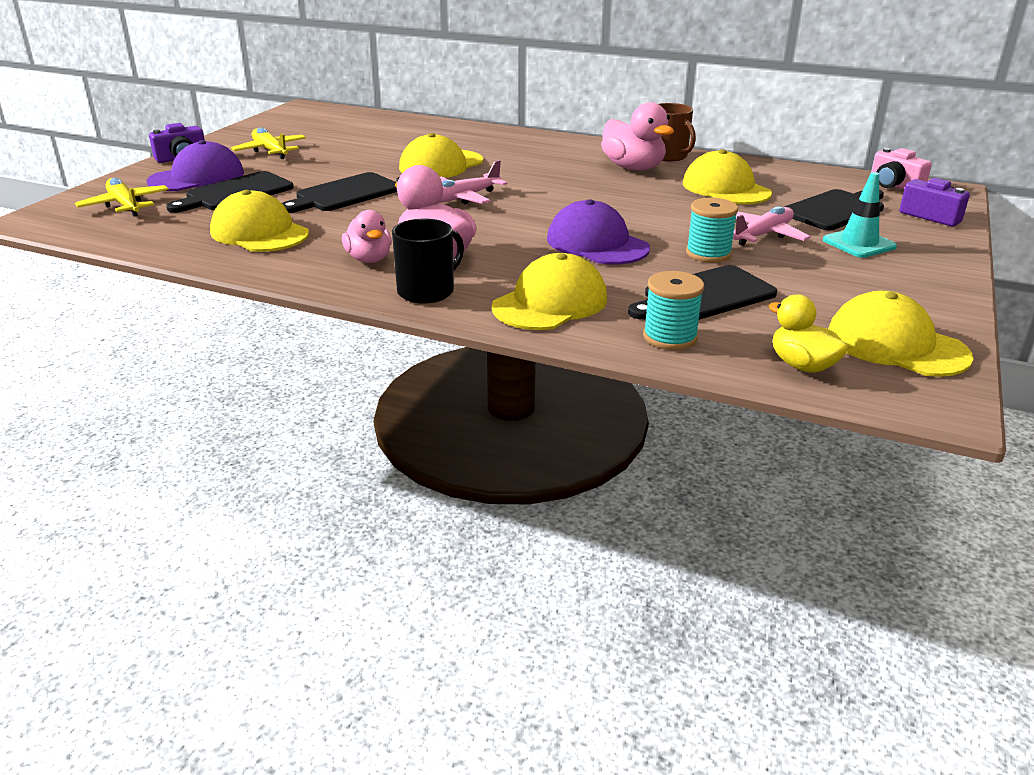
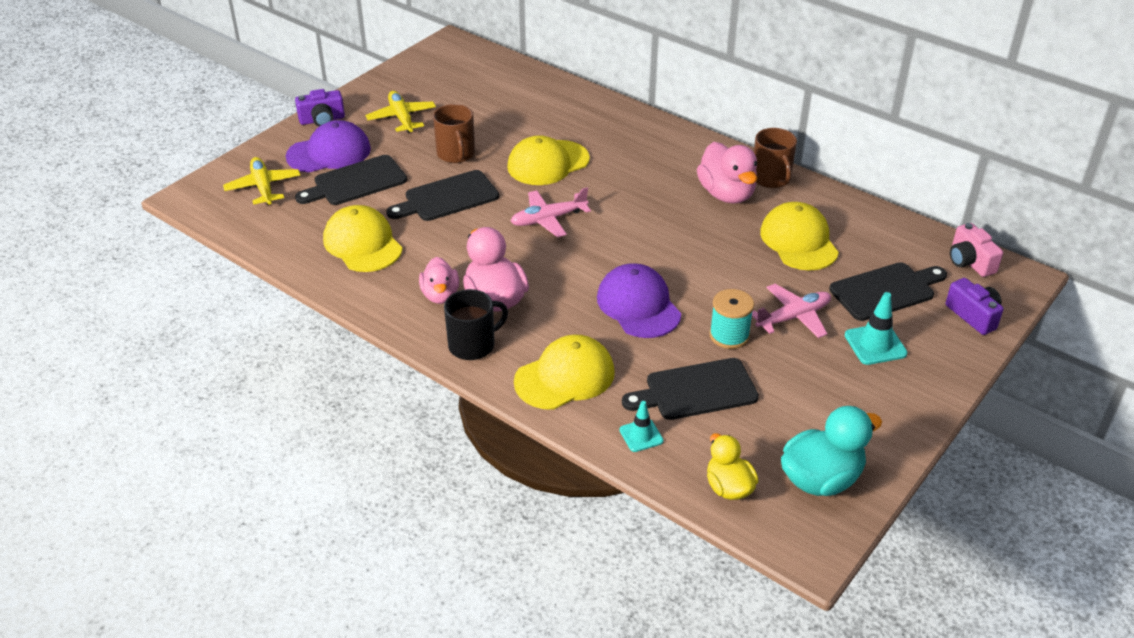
camera: 15 degrees right, 10 degrees up
turquoise spool [643,271,704,350] -> turquoise traffic cone [619,401,663,452]
yellow cap [828,291,973,377] -> turquoise duck [781,406,882,496]
none -> brown mug [433,104,475,163]

